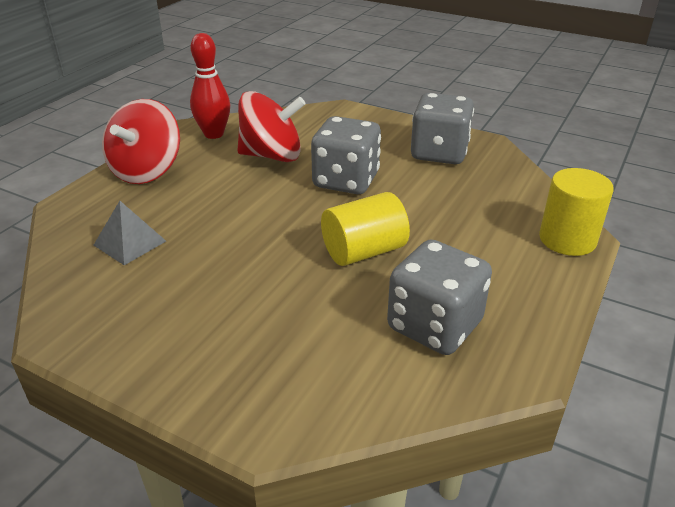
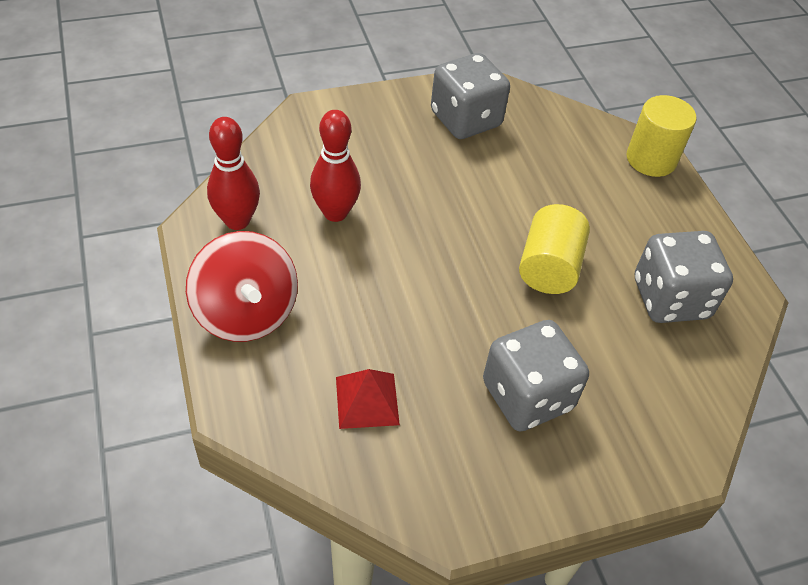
camera: 50 degrees left, 15 degrees up
grey pyramid [93,201,166,265] -> red pyramid [336,369,400,429]
red spinning top [237,91,305,162] -> red bowling pin [310,110,361,222]
grey dice [311,116,381,194] -> grey dice moved to [483,320,589,431]

